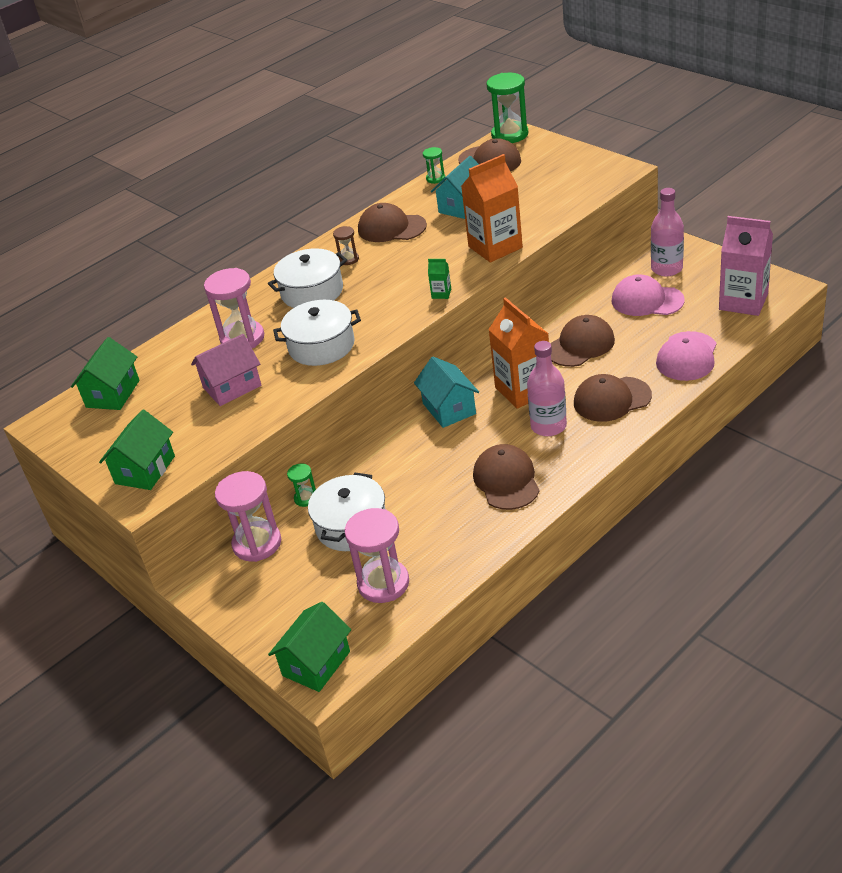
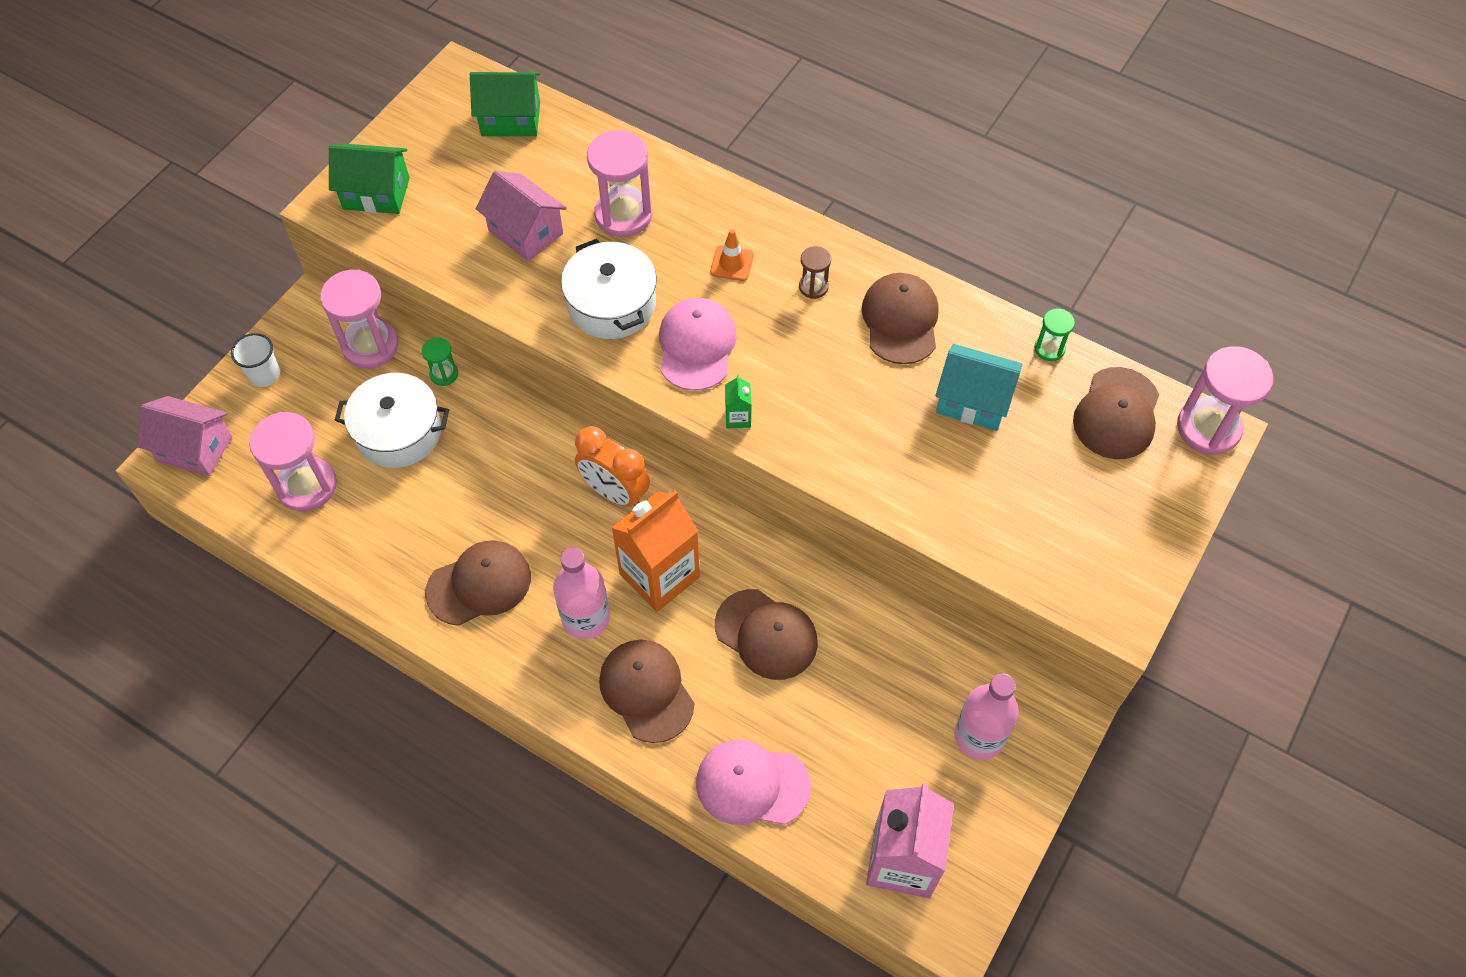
camera: 70 degrees right, 20 degrees up
white pot [268,248,347,308] -> orange traffic cone [710,229,754,281]
green house [268,602,352,692] -> pink house [137,396,232,476]
turquoise house [414,356,479,428] -> orange clock [575,426,650,507]
orange carton [461,154,523,262] -> none
green hourglass [486,73,528,143] -> pink hourglass [1177,346,1274,455]
pink cap [612,274,684,316] -> pink cap moved to [659,298,737,391]
none -> white cup [231,333,280,387]

